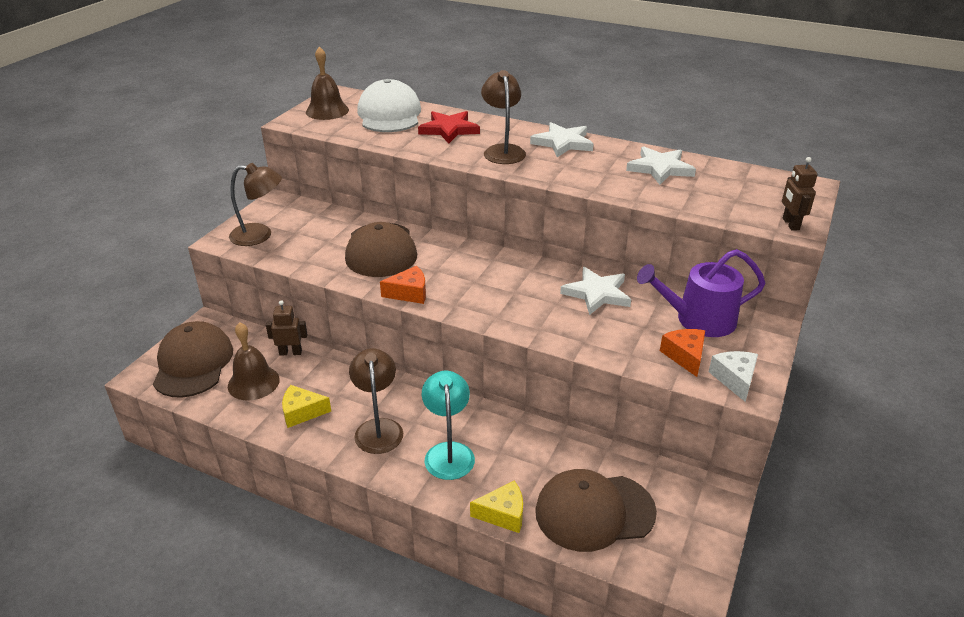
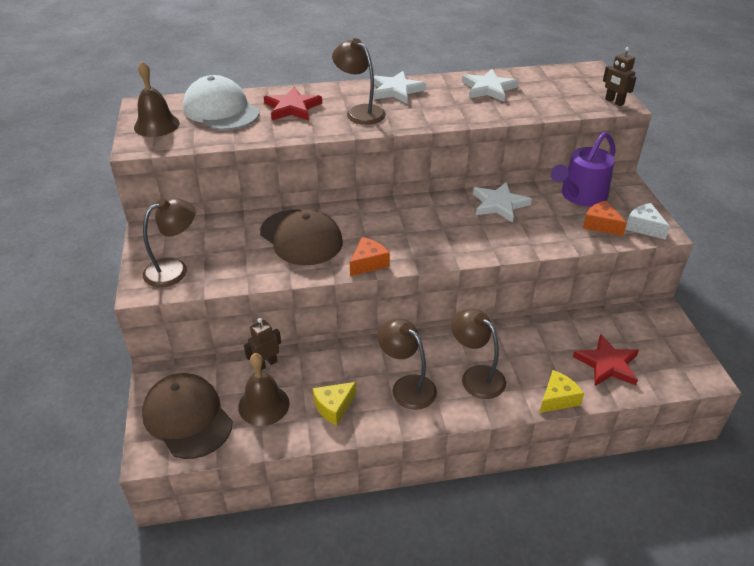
camera: 35 degrees left, 5 degrees up
turquoise lamp [422,371,475,480] -> brown lamp [451,309,506,399]
brown cap [535,469,657,552] -> red star [573,334,639,386]

